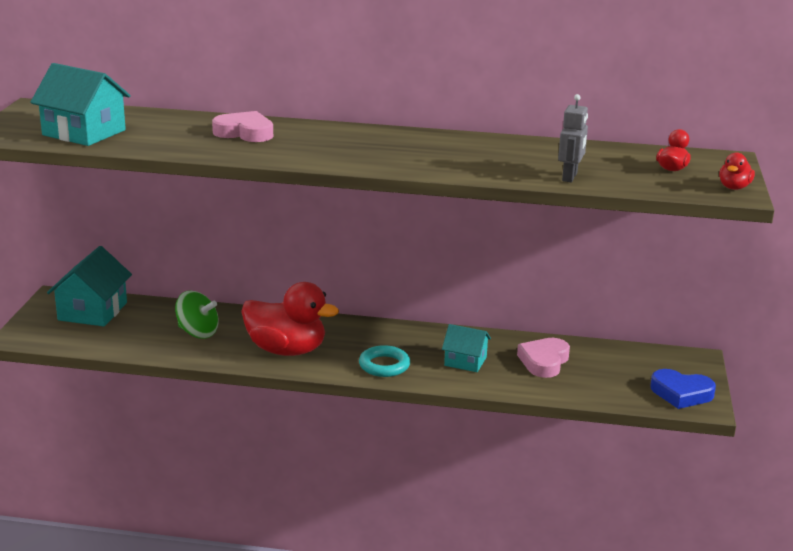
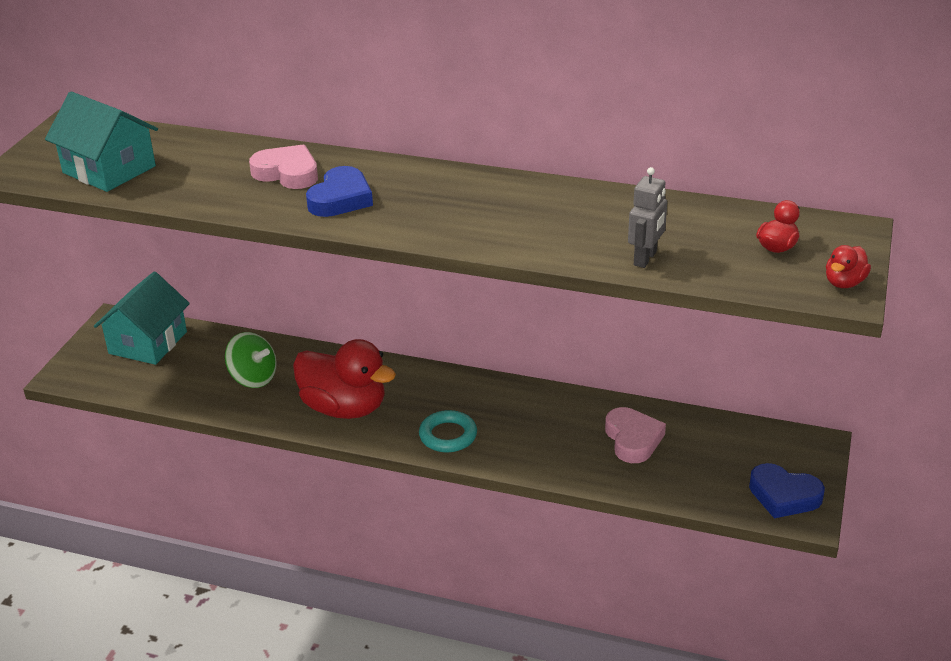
camera: 10 degrees right, 10 degrees up
turquoise house [442,324,491,372] -> none
pink heart [517,338,570,378] -> pink heart turned 135 degrees clockwise [605,407,666,463]
none -> blue heart [306,166,373,217]

